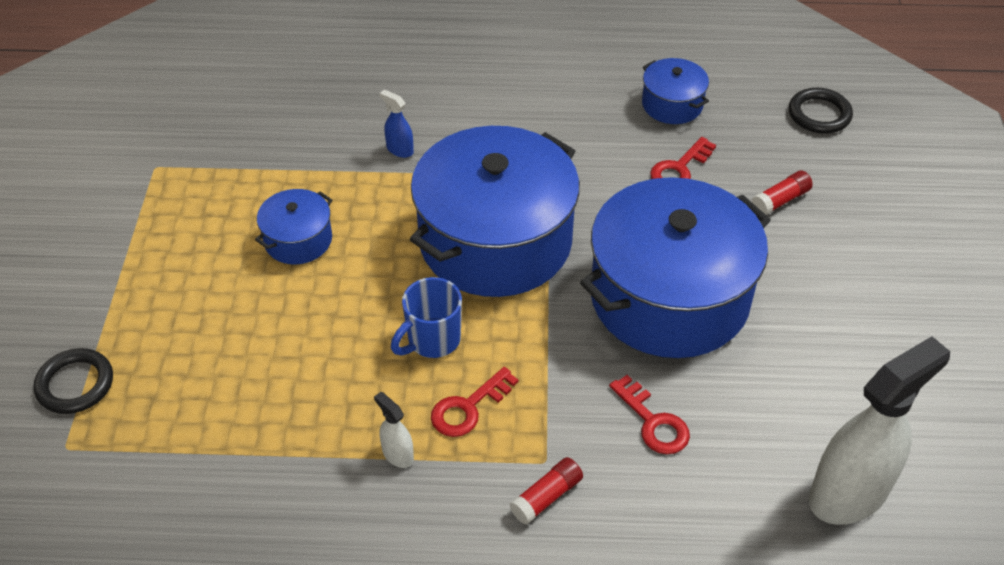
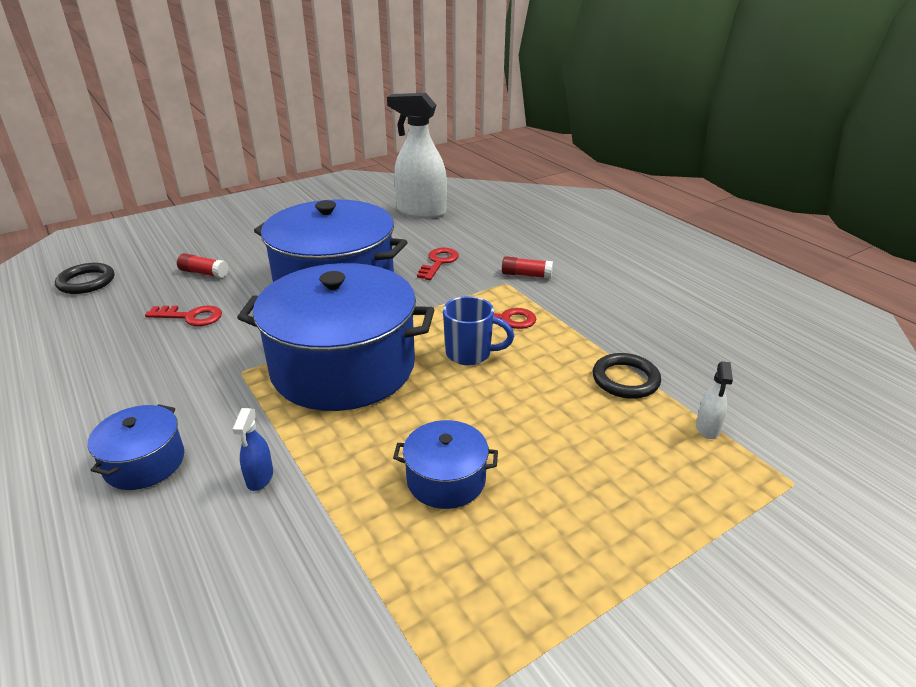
camera: 125 degrees left, 15 degrees down
black ring [34,348,113,414] -> black ring moved to [592,353,661,399]
white spray bottle [374,392,414,468] -> white spray bottle moved to [696,361,733,439]
blue pot [642,58,709,124] -> blue pot moved to [88,404,184,490]

